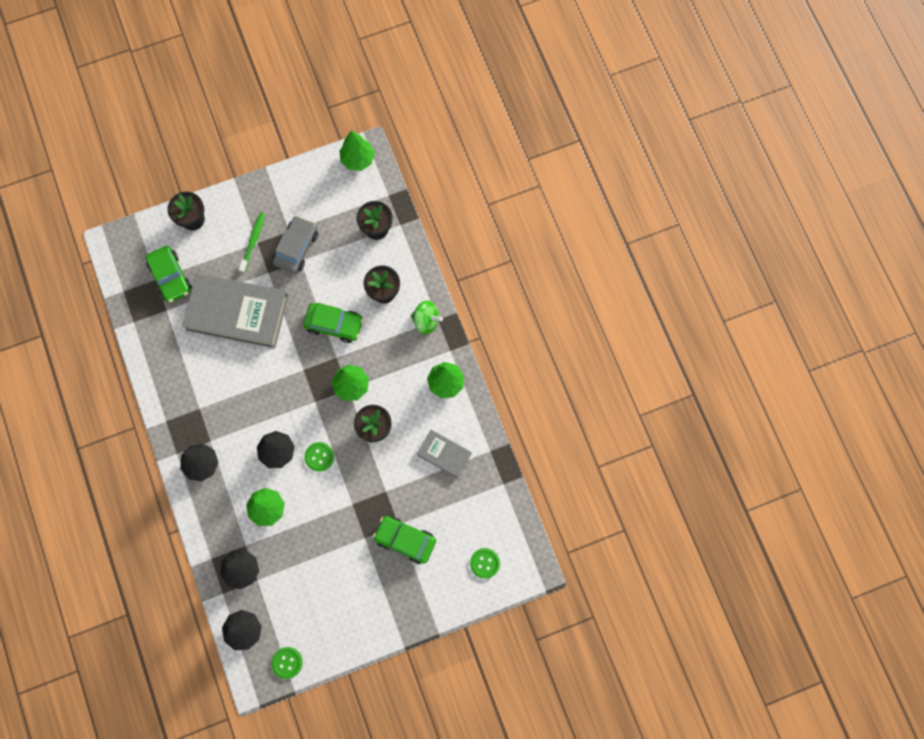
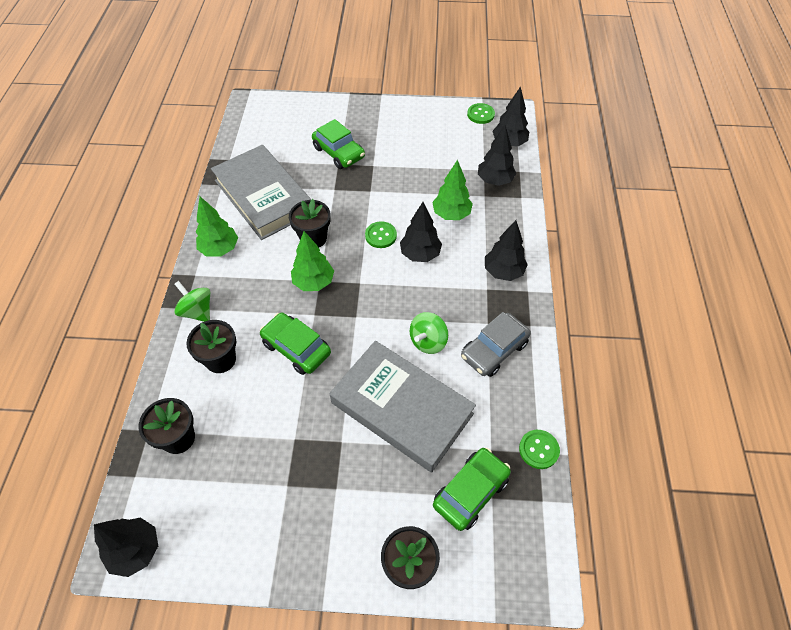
camera: 155 degrees left, 20 degrees down
green car [146,246,192,303] -> green car turned 45 degrees clockwise [433,448,511,531]
green toothbrush [239,213,265,273] -> none
grey car [273,216,318,273] -> grey car moved to [461,312,531,377]
green tree [339,130,375,171] -> black tree [94,518,158,577]
grey book [417,430,472,478] -> grey book [211,145,311,240], size x2.01
green button [470,548,500,579] -> green button moved to [519,430,560,469]
none -> green spinning top [410,312,448,354]

